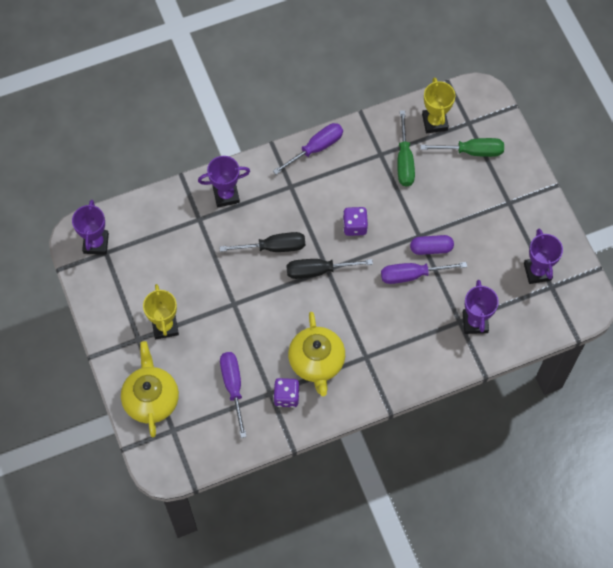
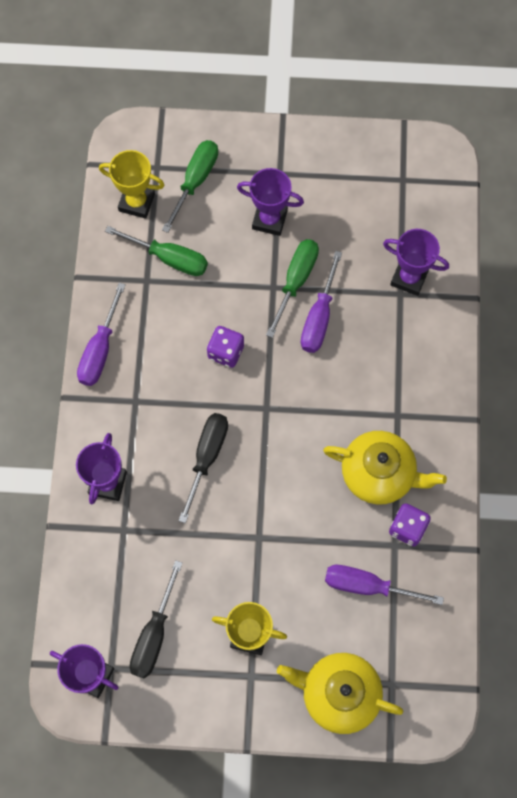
camera: 65 degrees left, 5 degrees up
purple screwdriver [273,123,343,175] -> purple screwdriver turned 150 degrees counterclockwise [77,283,126,386]
black screwdriver [286,259,373,279] -> black screwdriver moved to [130,560,182,679]
purple capsule [410,235,454,255] -> green screwdriver [266,239,319,338]
purple trophy [524,229,563,284] -> purple trophy moved to [237,168,304,236]

